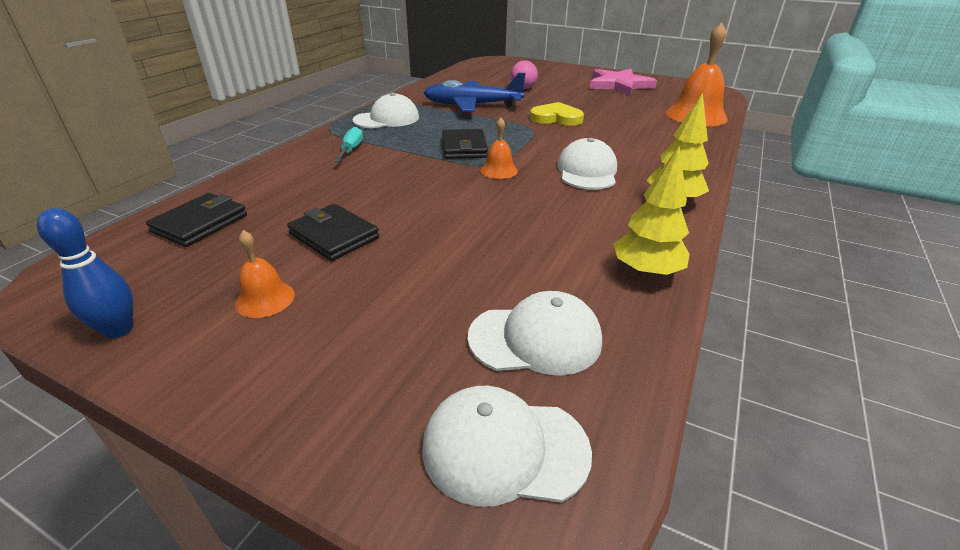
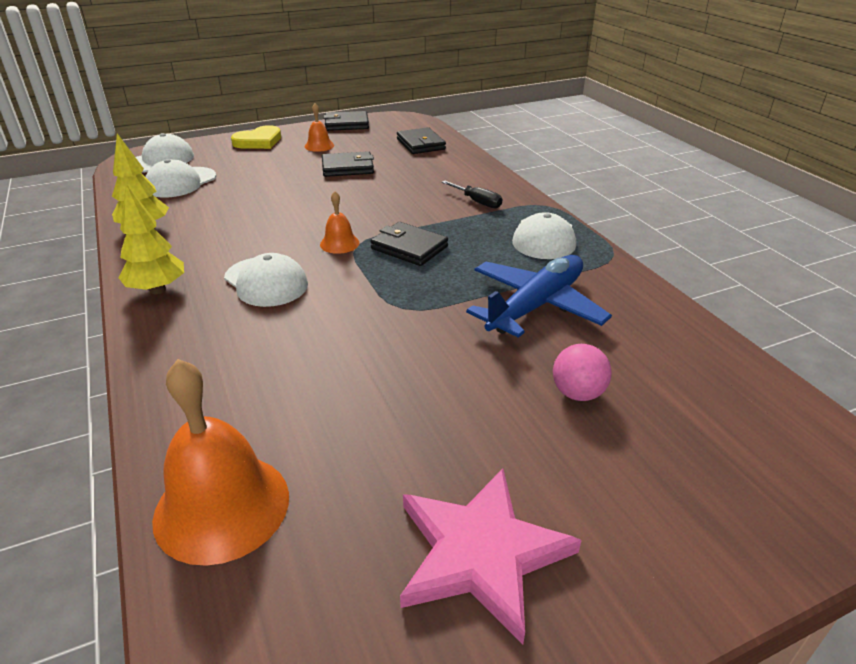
camera: 130 degrees right, 0 degrees up
blue bowling pin [37,208,133,339] -> black wallet [323,111,369,131]
turquoise screwdriver [334,127,363,162] -> black screwdriver [442,181,502,208]
yellow heart [530,102,584,126] -> yellow heart moved to [231,125,281,149]

